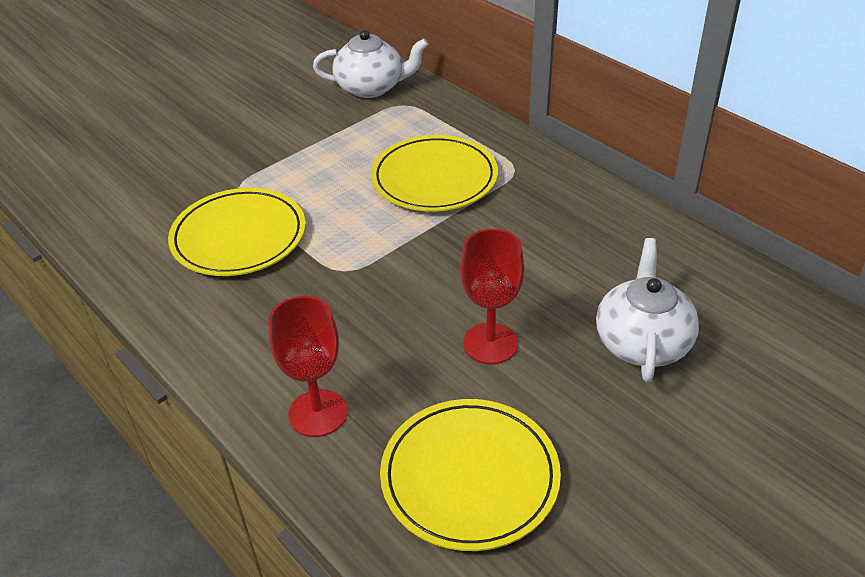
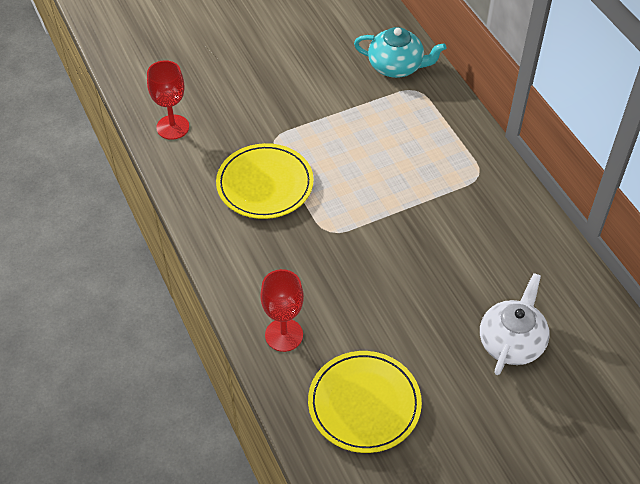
camera: 15 degrees right, 10 degrees up
white teapot [313,30,428,98] -> turquoise teapot [354,27,446,78]
yellow plate [371,135,498,212] -> none
red goblet [460,229,524,364] -> red goblet moved to [147,60,189,140]

